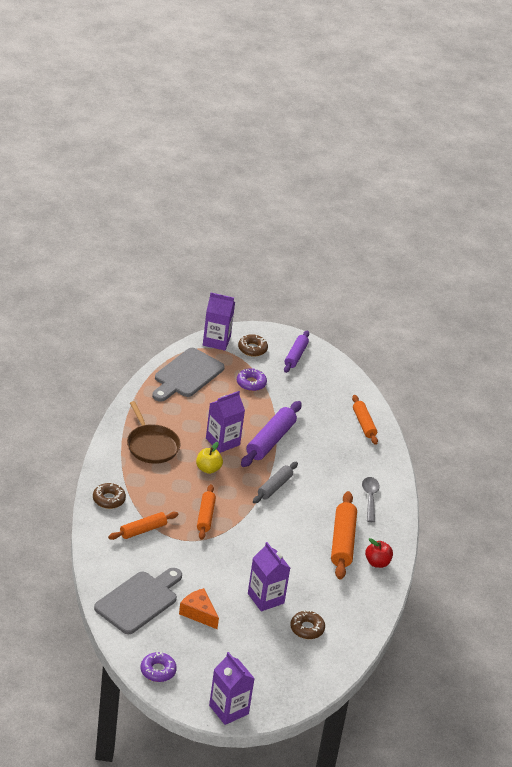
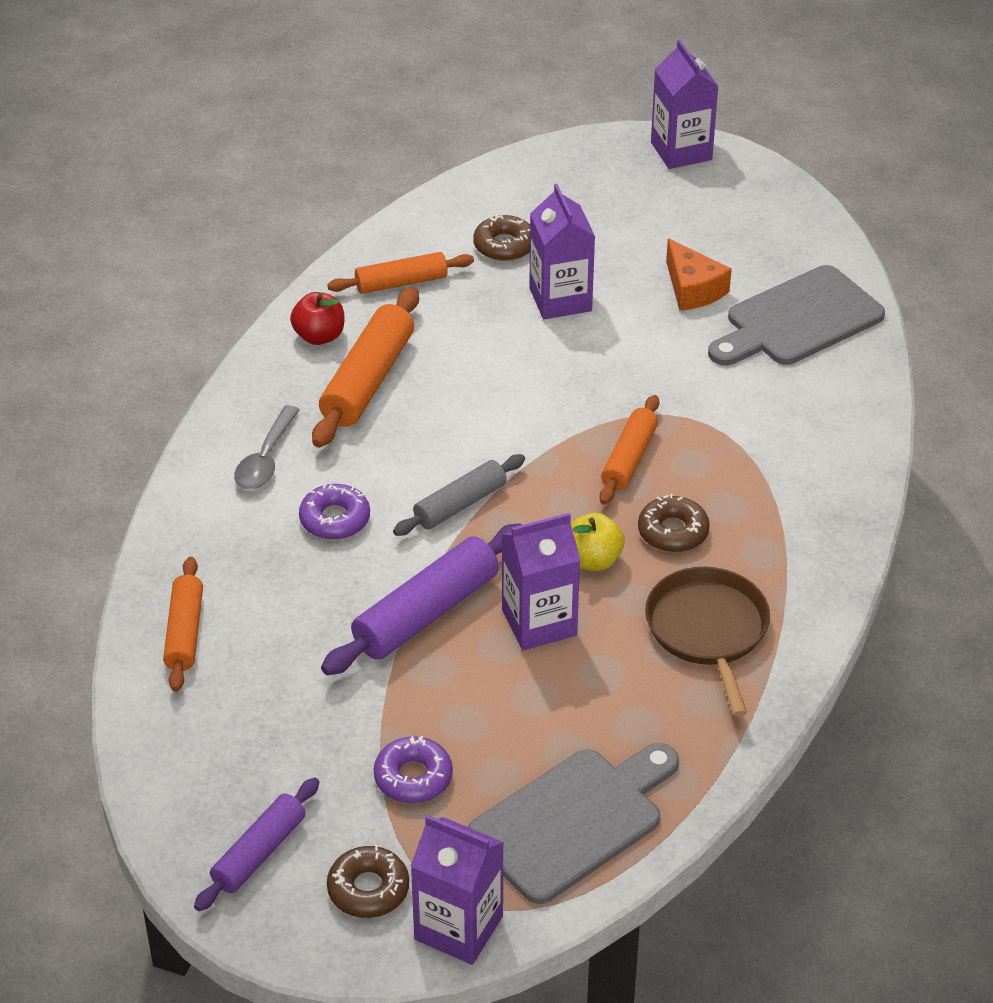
camera: 160 degrees left, 5 degrees up
brown donut [93,483,126,509] -> brown donut moved to [638,494,710,552]
orange rolling pin [108,512,179,540] -> orange rolling pin moved to [327,252,474,294]
purple donut [141,652,177,682] -> purple donut moved to [299,484,370,540]

